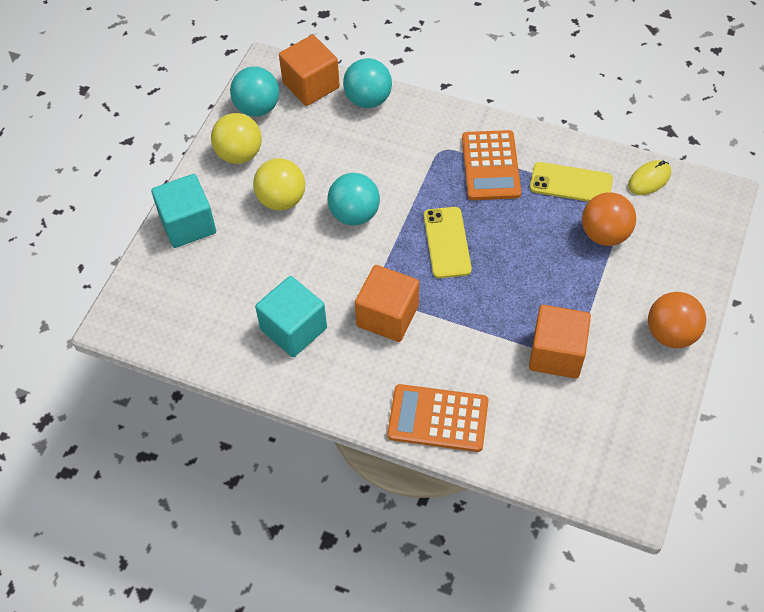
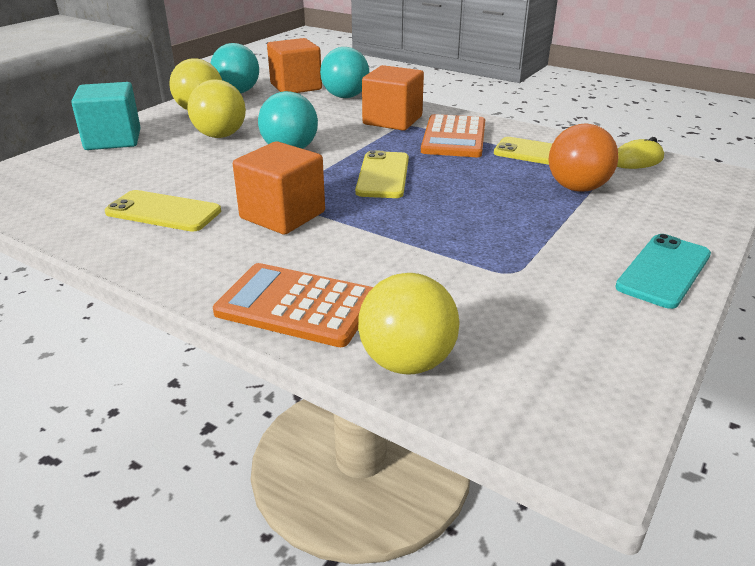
camera: 10 degrees right, 25 degrees down
turquoise cube [255,276,327,357] -> yellow phone [105,190,221,232]
orange cube [529,305,591,379] -> orange cube moved to [362,65,424,131]
orange ball [648,292,706,348] -> turquoise phone [615,234,711,309]
none -> yellow ball [358,273,460,374]

